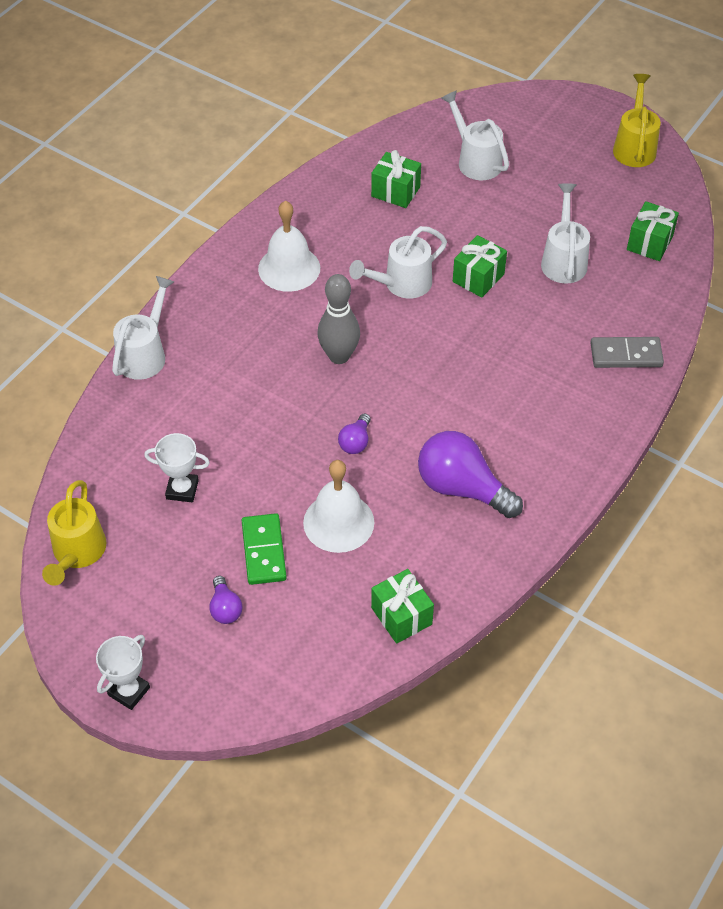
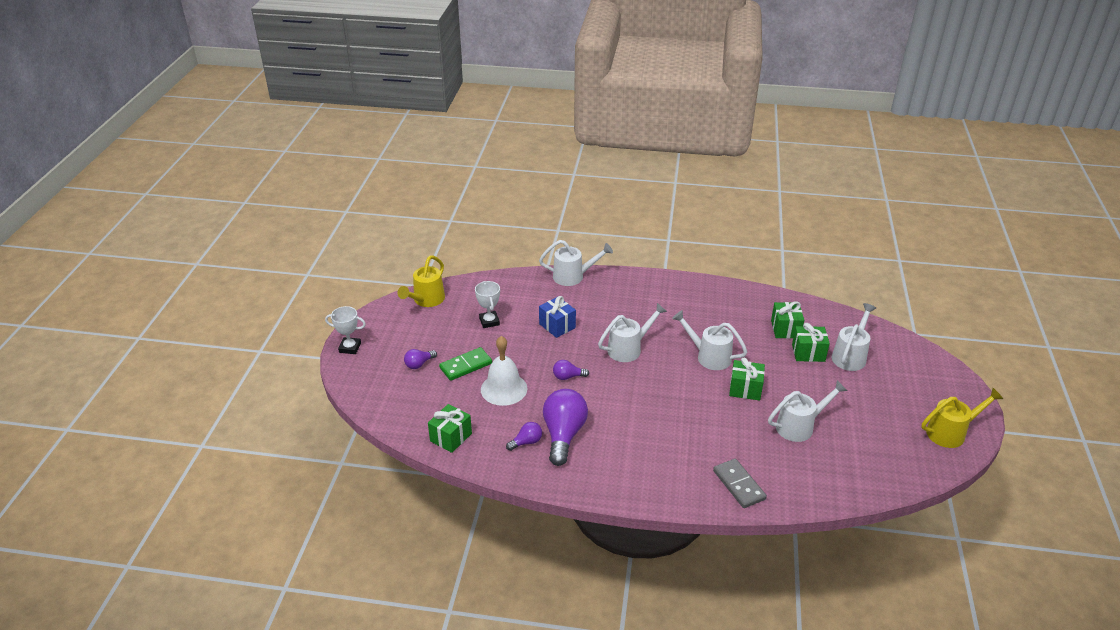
camera: 65 degrees right, 15 degrees down
yellow watering can [42,480,107,586] -> yellow watering can turned 45 degrees counterclockwise [397,255,445,307]
white bell [258,201,320,292] -> none
grey bowling pin [317,274,360,364] -> white watering can [598,303,667,362]
green gift [627,201,679,261] -> green gift moved to [792,323,830,362]
none -> purple light bulb [506,422,542,451]
none -> blue gift [539,296,576,338]

